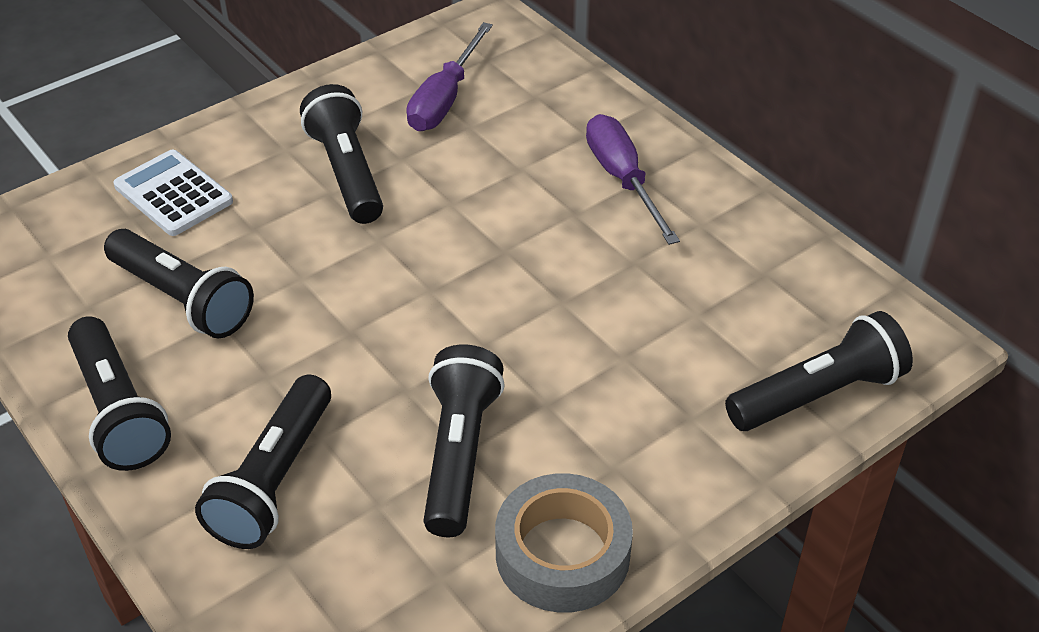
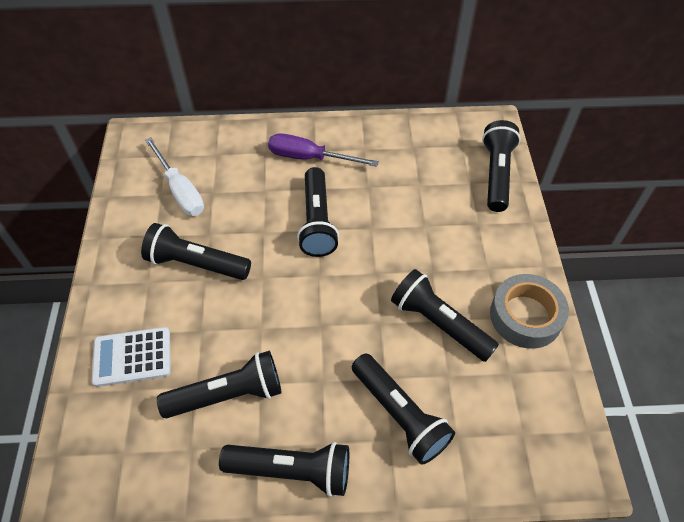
camera: 55 degrees left, 10 degrees up
purple screwdriver [406,22,493,131] -> white screwdriver [145,137,204,216]
none -> black flashlight [297,167,339,257]

